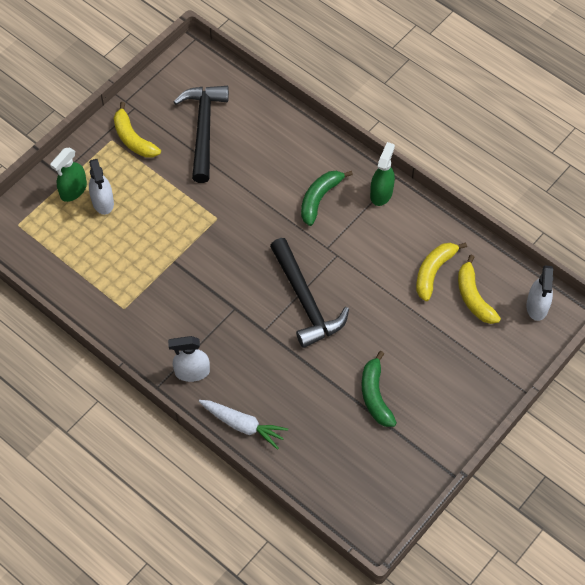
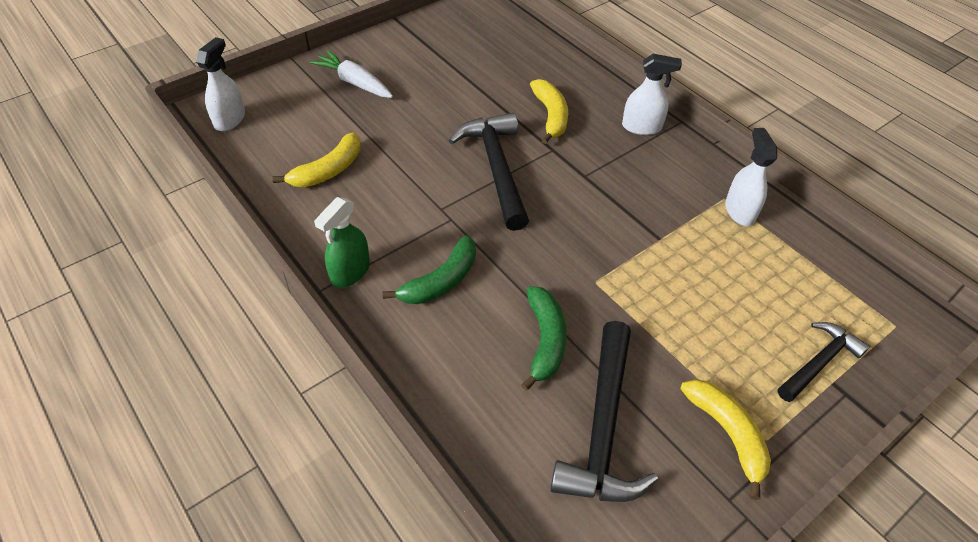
camera: 170 degrees left, 10 degrees down
green spray bottle [50,148,87,202] -> black hammer [778,322,870,402]
white spray bottle [89,159,114,215] -> white spray bottle moved to [725,128,777,226]
white carrot [199,400,288,450] -> white carrot moved to [310,50,393,98]
green banana [362,351,397,427] -> green banana moved to [521,286,567,391]
yellow banana [458,255,501,324] -> yellow banana moved to [530,79,568,144]

